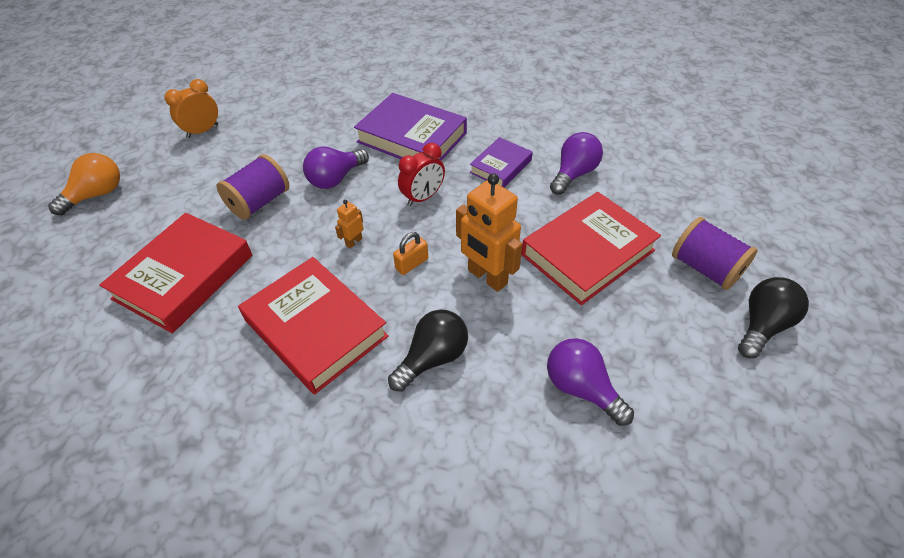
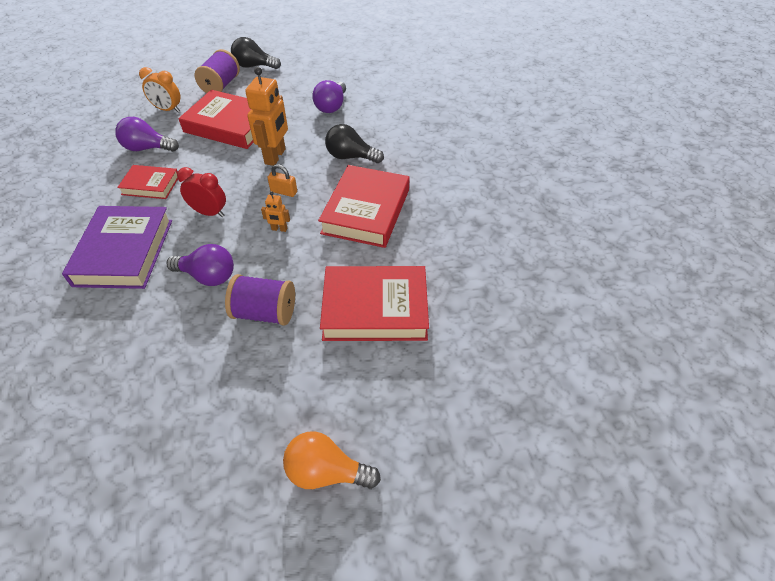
camera: 120 degrees left, 0 degrees up
orange clock [165,79,218,138] -> orange clock moved to [139,67,181,112]
purple book [470,137,533,187] -> red book [117,165,178,199]

